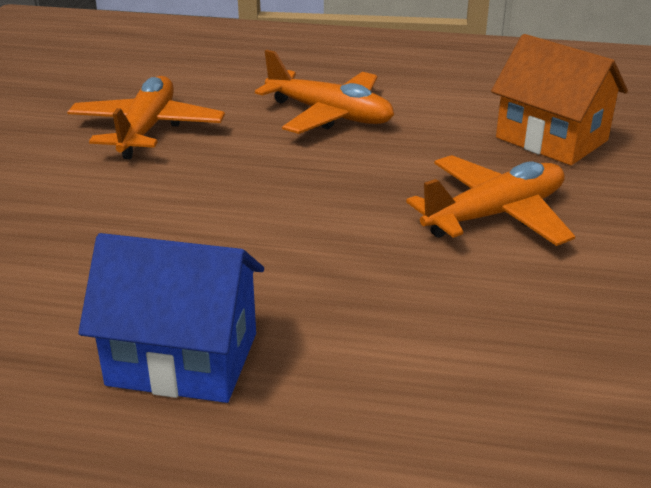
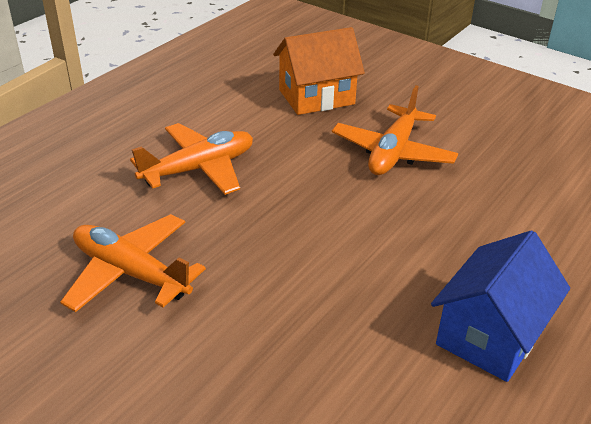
camera: 65 degrees left, 5 degrees up
orange plane [406,155,575,246] -> orange plane turned 150 degrees counterclockwise [332,85,458,175]

